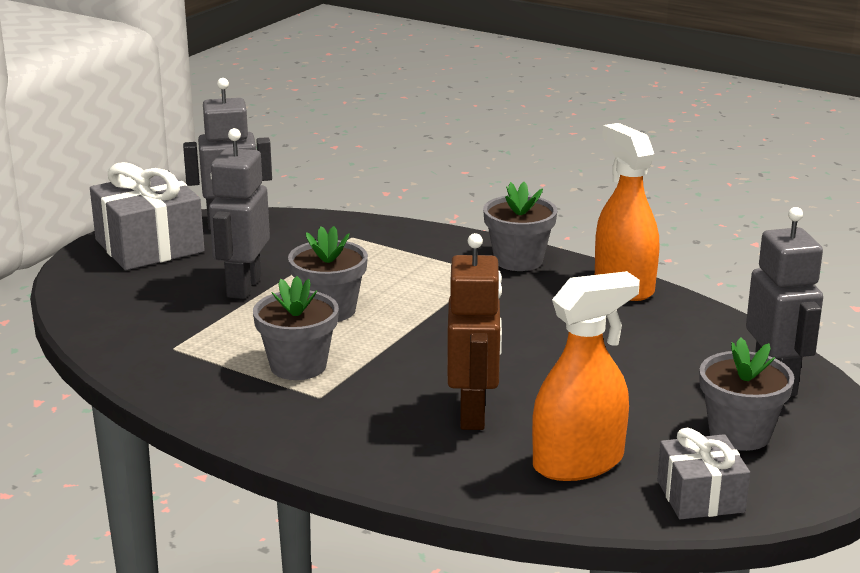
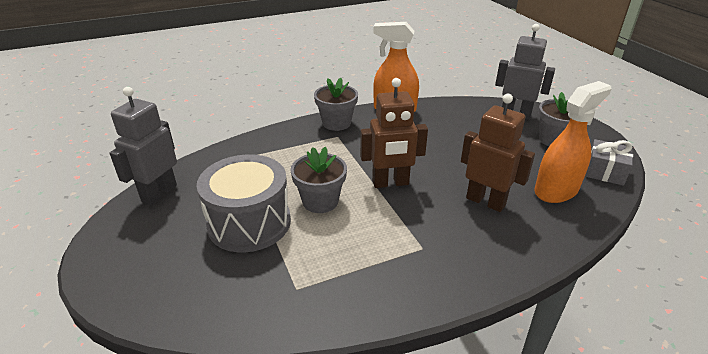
camera: 55 degrees left, 10 degrees up
grey gift [90,162,204,270] -> none
grey robot [209,128,270,299] -> grey drum [196,155,291,252]
grey flower pot [253,276,339,380] -> none
orange spray bottle [532,271,640,481] -> orange spray bottle turned 45 degrees clockwise [534,81,611,203]
none -> brown robot [360,78,428,188]

